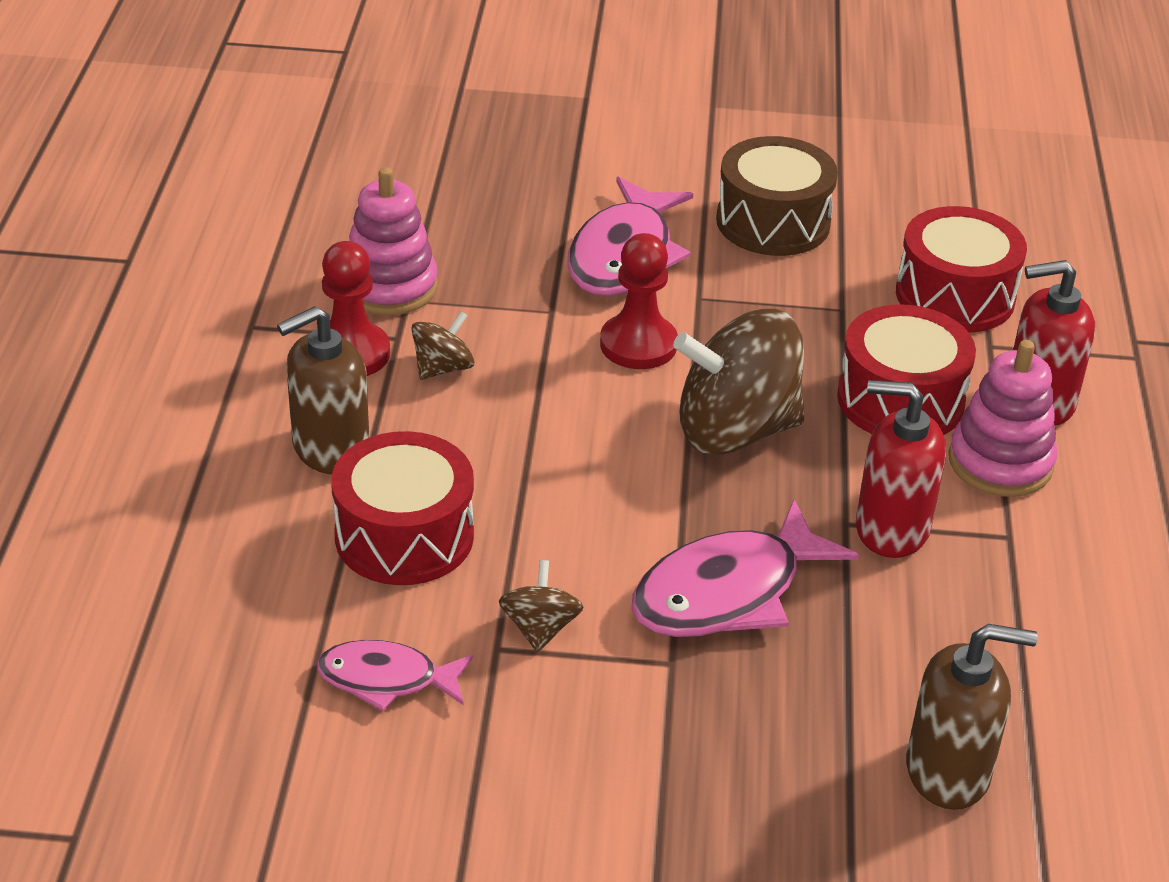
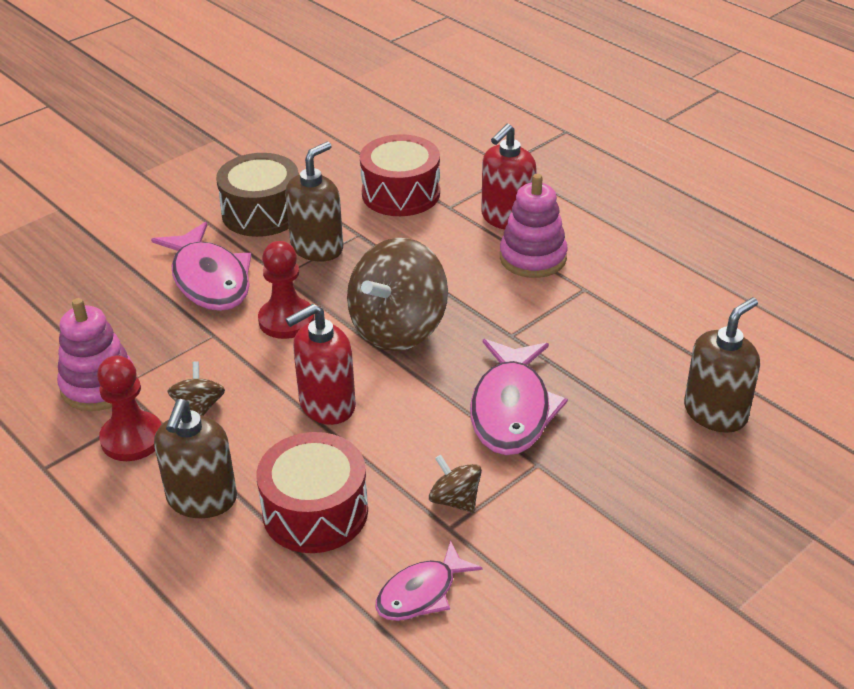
camera: 45 degrees left, 0 degrees up
red drum [837,304,976,435] -> none
red soap dispenser [856,380,946,558] -> red soap dispenser moved to [286,304,356,425]
none -> brown soap dispenser [285,142,343,262]

